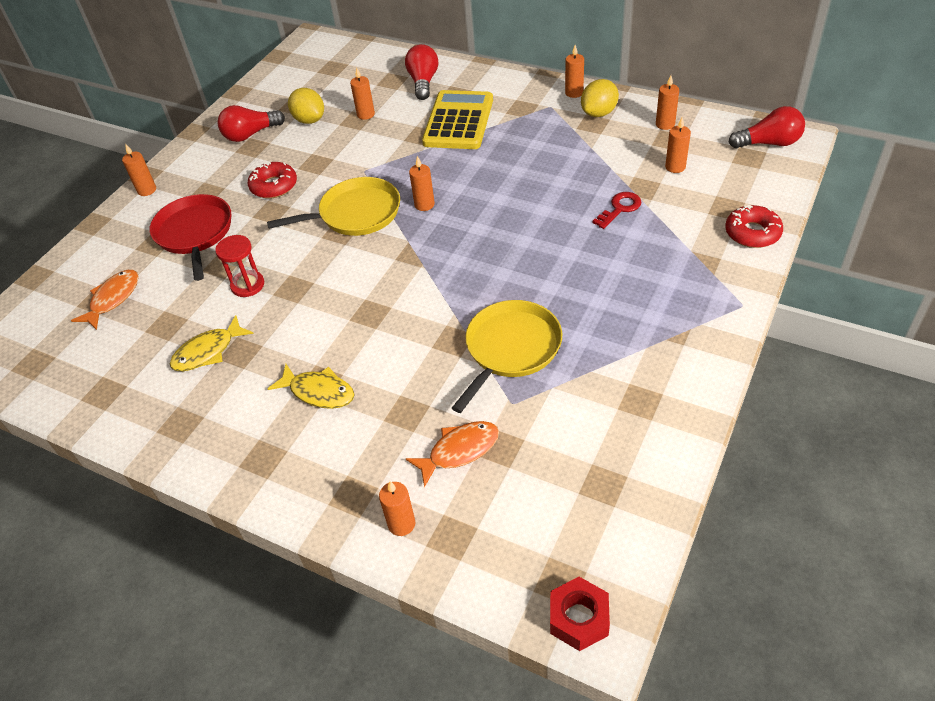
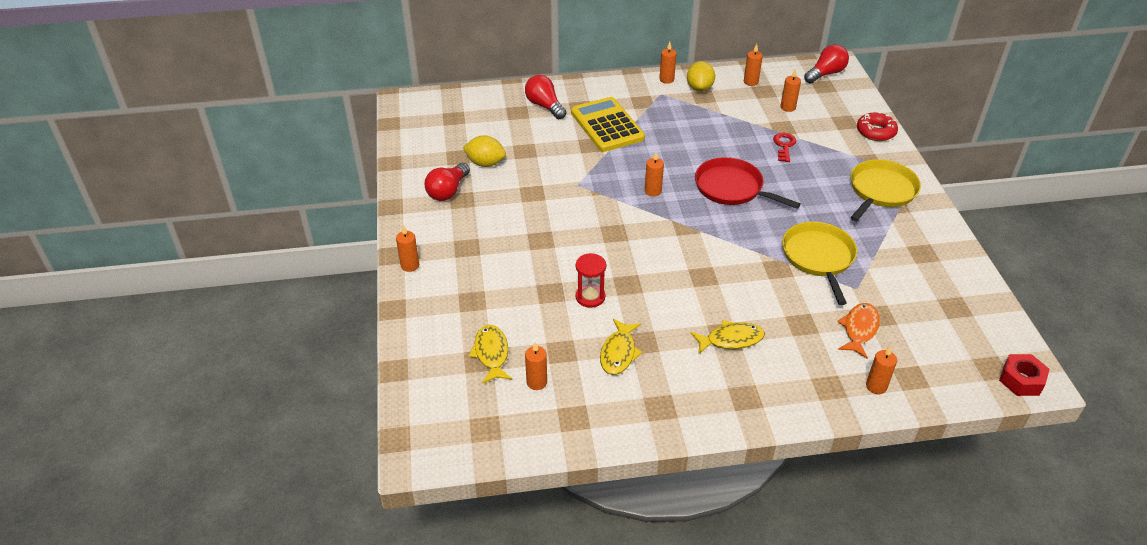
camera: 40 degrees left, 5 degrees down
orange fish [71,270,139,330] -> yellow fish [468,325,512,384]
red pan [149,194,231,281] -> red pan moved to [695,157,801,209]
red donut [248,162,297,198] -> none
yellow pan [267,177,400,236] -> yellow pan moved to [850,159,921,221]
orange candle [350,67,375,120] -> orange candle moved to [525,342,547,390]

